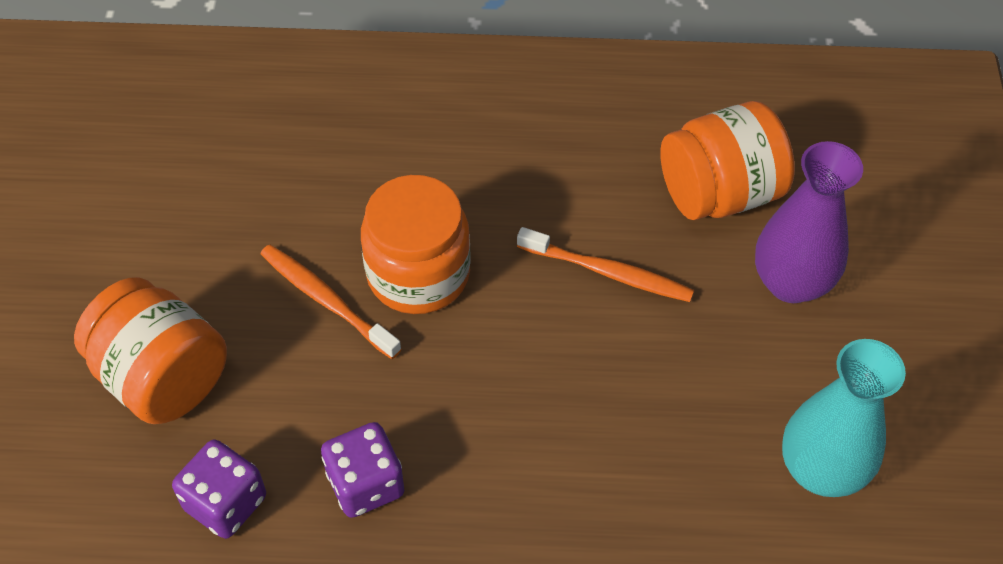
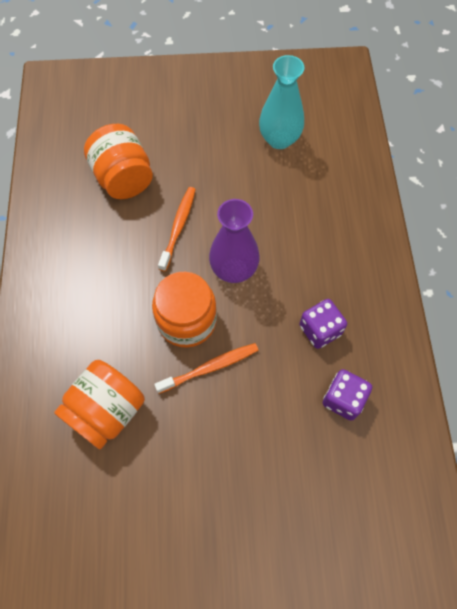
camera: 95 degrees left, 10 degrees up
orange jar [74,277,227,424] -> orange jar moved to [54,360,145,449]
orange toothbrush [261,244,402,359] -> orange toothbrush turned 150 degrees counterclockwise [154,343,259,394]
purple vase [755,141,863,303] -> purple vase moved to [209,199,260,283]

